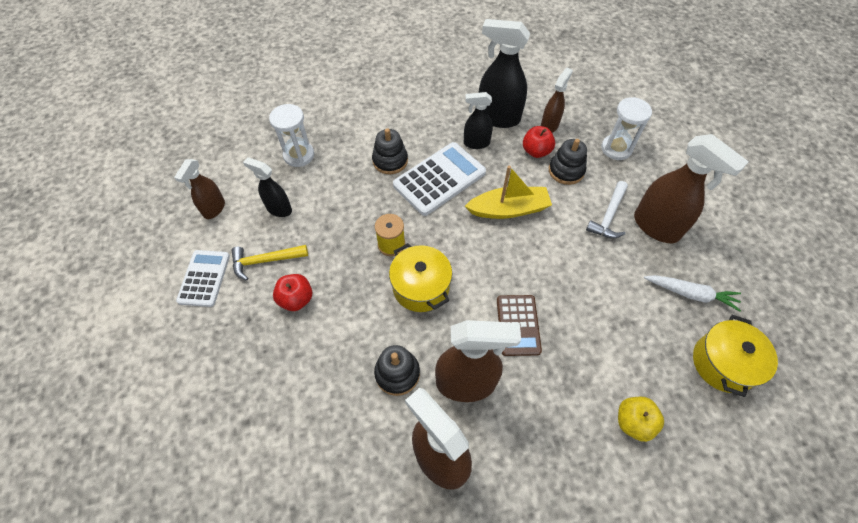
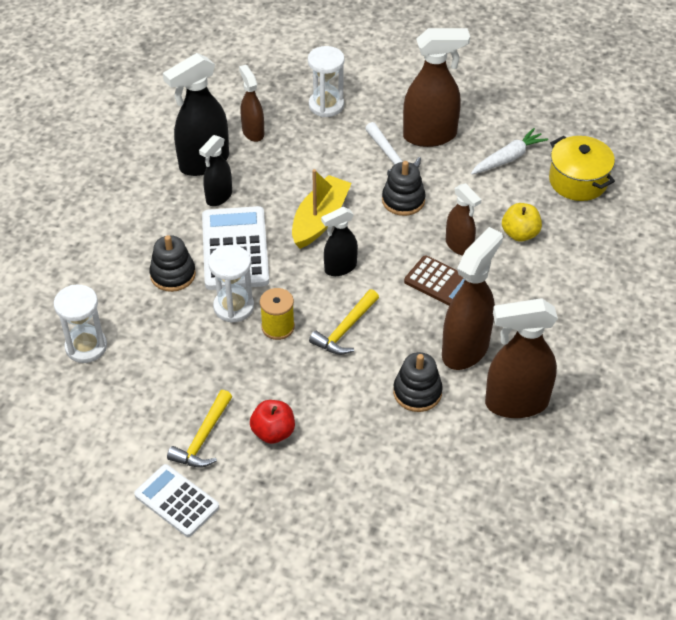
camera: 55 degrees left, 10 degrees down
brown spray bottle [174,159,225,219] -> brown spray bottle moved to [446,183,481,255]
black spray bottle [243,157,292,217] -> black spray bottle moved to [321,207,358,276]
yellow pot [389,243,452,312] -> yellow hammer [309,289,379,355]
red apple [523,126,555,158] -> none
black stacking toy [549,139,587,185] -> black stacking toy moved to [382,161,426,216]
yellow apple [618,397,664,442] -> yellow apple moved to [502,203,542,242]
none -> white hourglass [208,245,254,323]

